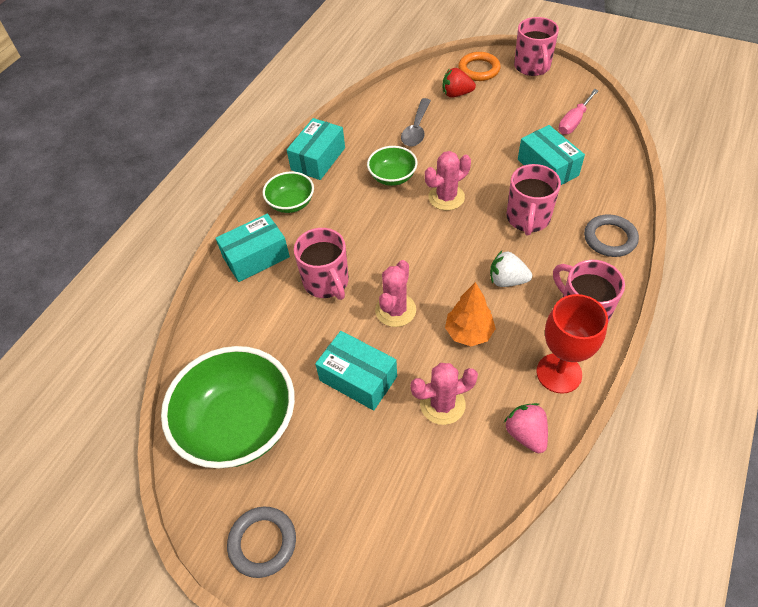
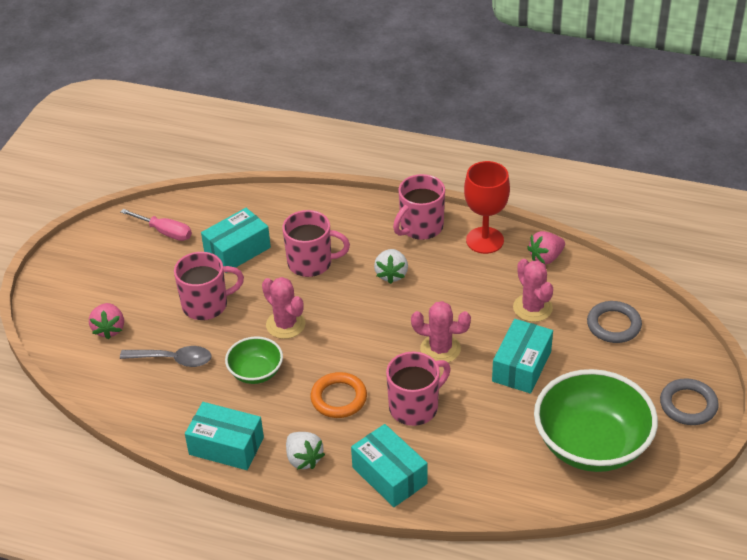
camera: 100 degrees left, 10 degrees down
green bowl [263,172,314,213] -> white strawberry [286,432,325,470]
red strawberry [442,68,476,98] -> pink strawberry [89,303,124,339]
orange tree [445,282,496,346] -> none
orange ring [458,52,501,81] -> orange ring moved to [310,372,367,418]
pink mug [514,17,559,76] -> pink mug moved to [174,252,244,320]
grey ring [584,214,639,257] -> grey ring moved to [587,301,642,343]

